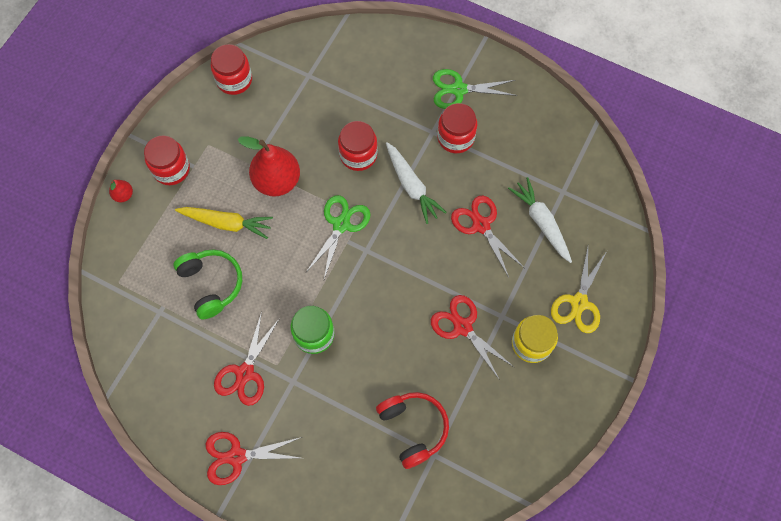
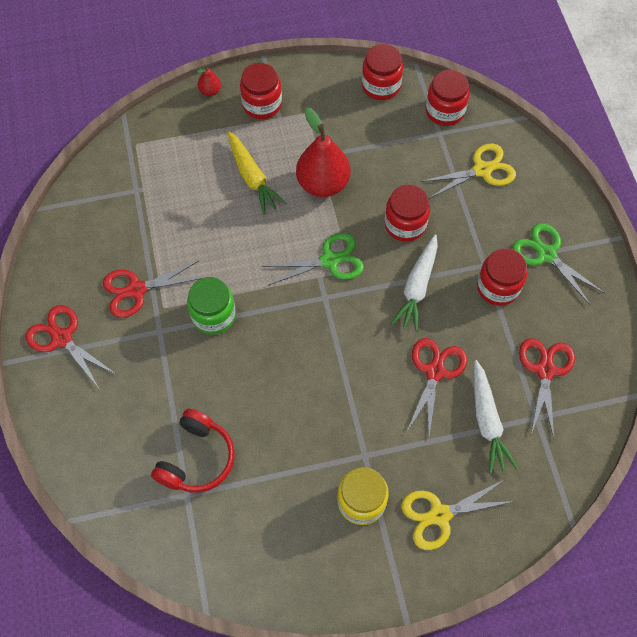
camera: 50 degrees right, 5 degrees down
green headphones [174,249,242,319] -> none
red scissors [431,295,514,380] -> red scissors moved to [519,338,575,439]
white carrot [508,177,572,263] -> white carrot turned 150 degrees clockwise [474,360,518,474]
none -> yellow scissors [420,144,516,199]
none -> red jar [426,69,470,126]

